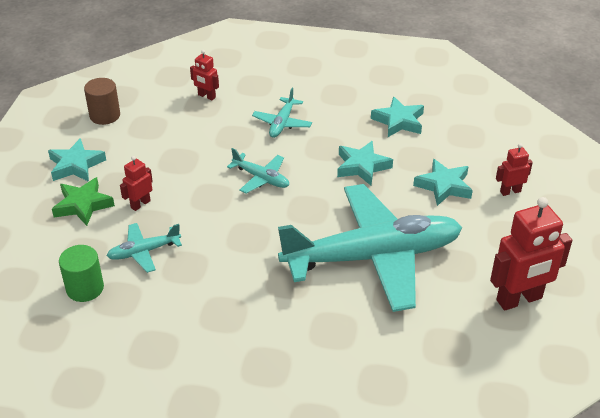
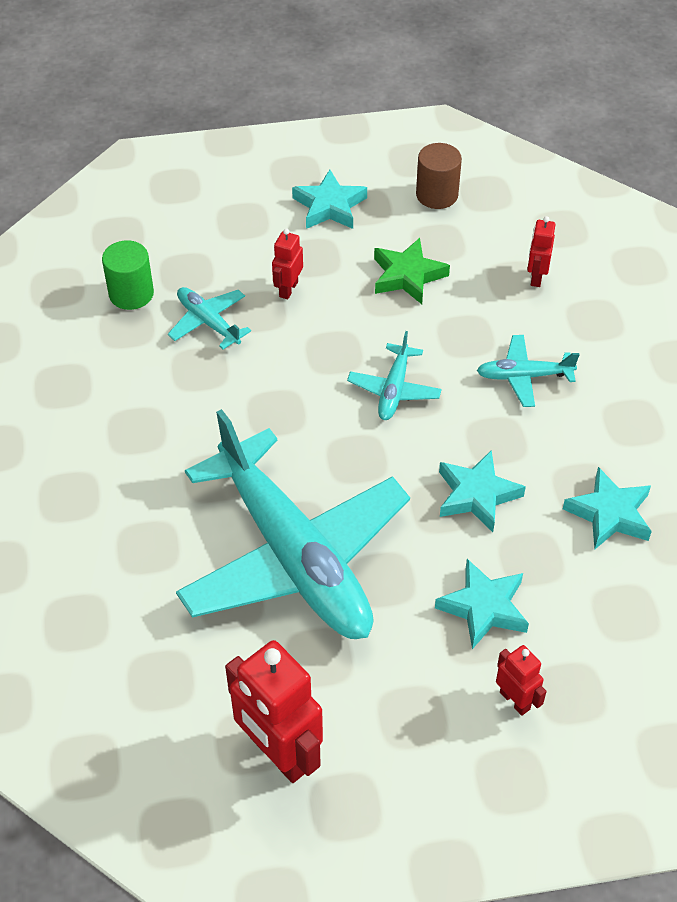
camera: 70 degrees right, 10 degrees up
green star [52,177,115,226] -> green star moved to [374,238,450,304]
red robot [120,156,153,211] -> red robot turned 90 degrees counterclockwise [272,228,303,299]

